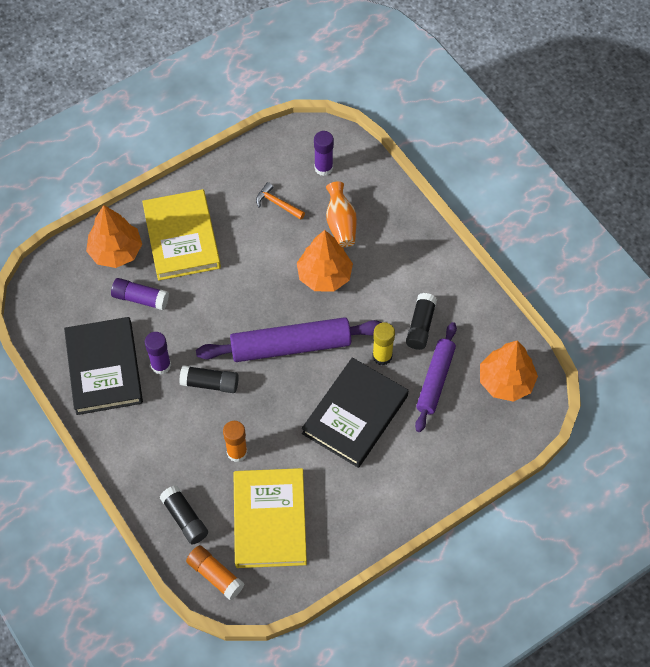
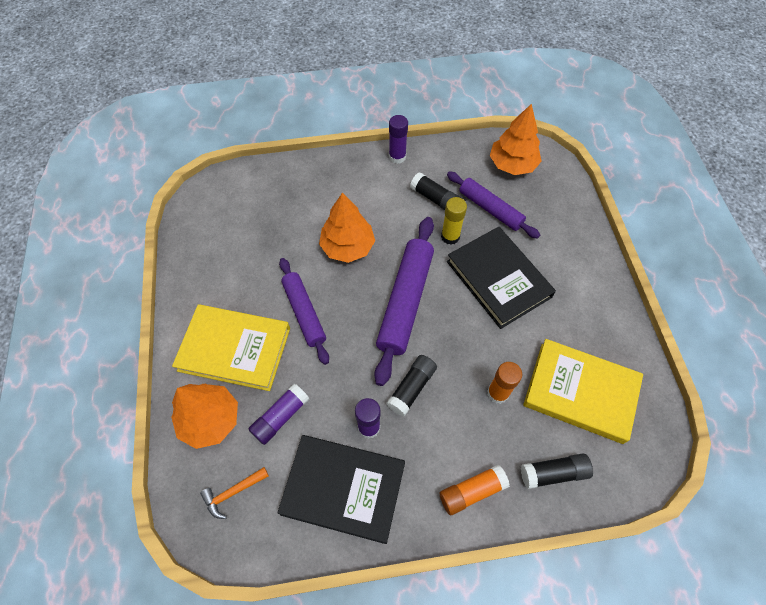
camera: 65 degrees left, 0 degrees up
orange glue stick [186,545,244,600] -> orange glue stick moved to [440,465,510,515]
orange hammer [256,182,305,220] -> orange hammer moved to [200,467,269,519]
purple glue stick [314,131,334,176] -> purple glue stick moved to [389,115,408,164]
orange vase [326,181,357,247] -> none
none -> purple rolling pin [279,258,329,365]

